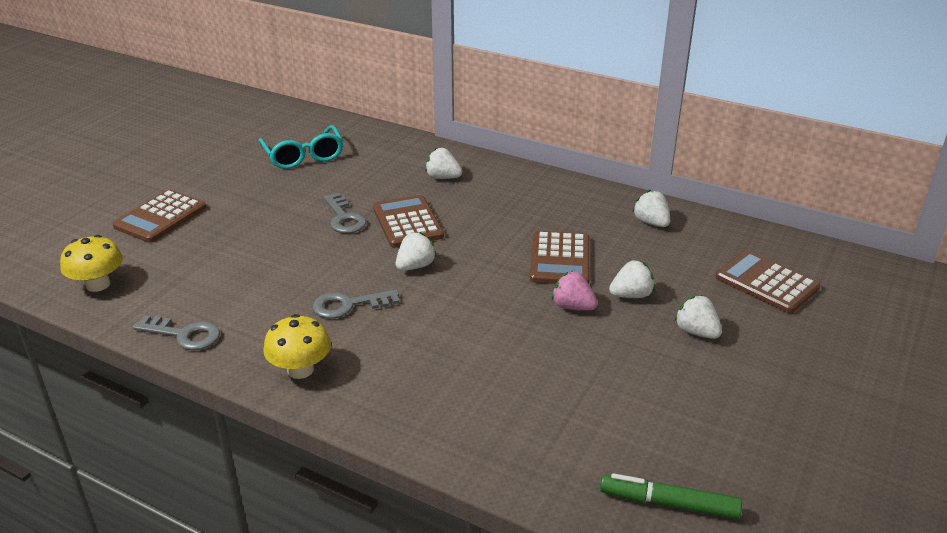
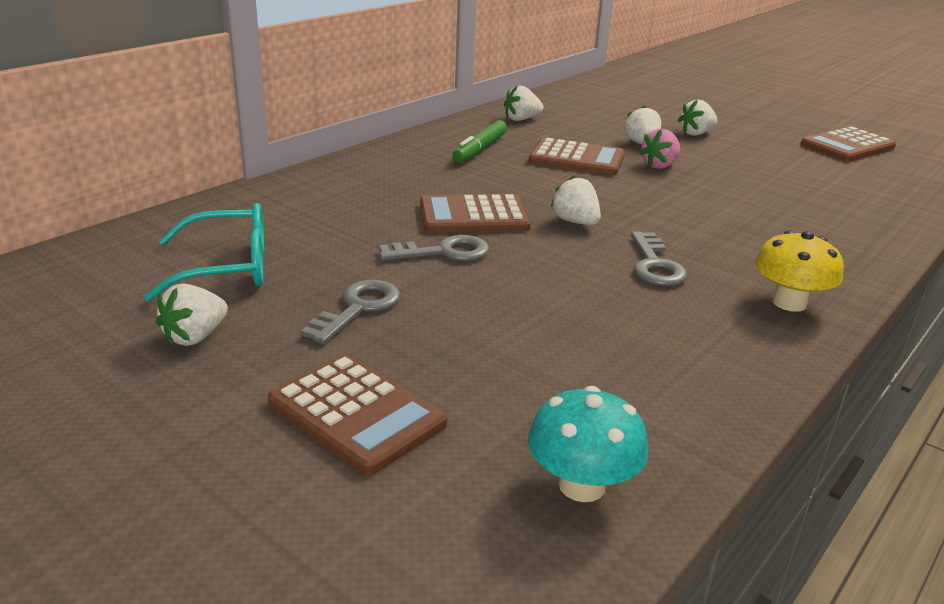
camera: 80 degrees left, 5 degrees down
yellow mushroom [60,235,123,292] -> turquoise mushroom [528,386,649,502]
grey key [133,315,220,350] -> grey key moved to [301,280,401,344]
white strawberry [425,148,462,179] -> white strawberry moved to [156,283,228,346]
green marker [600,473,742,519] -> green marker moved to [452,120,507,163]
brown calculator [715,250,820,314] -> brown calculator moved to [801,126,896,162]

